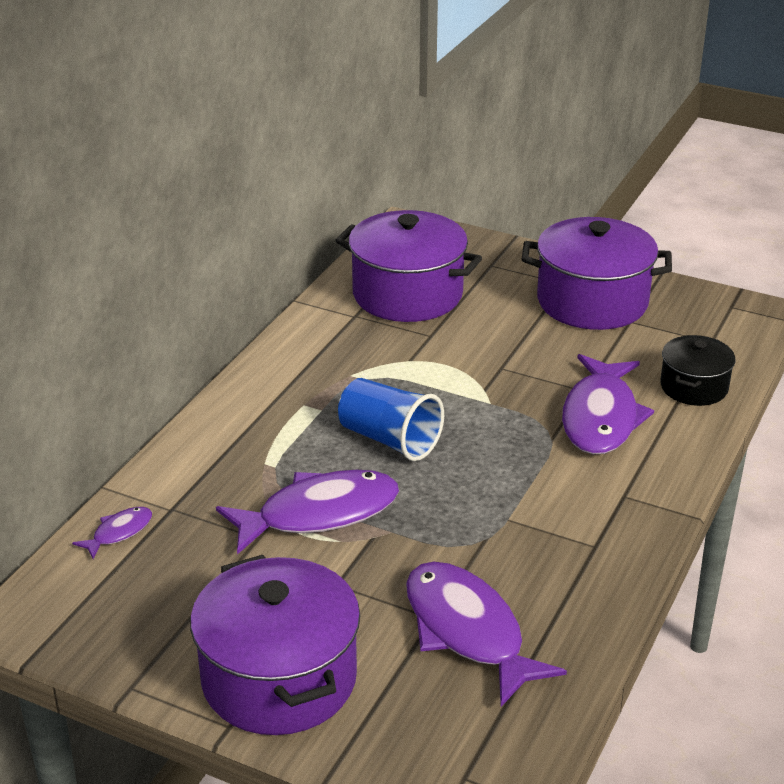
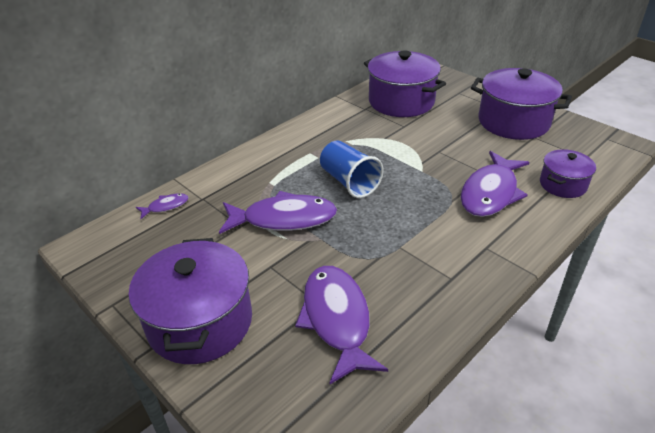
camera: 20 degrees right, 5 degrees up
black pot [660,335,736,406] -> purple pot [540,149,596,198]

